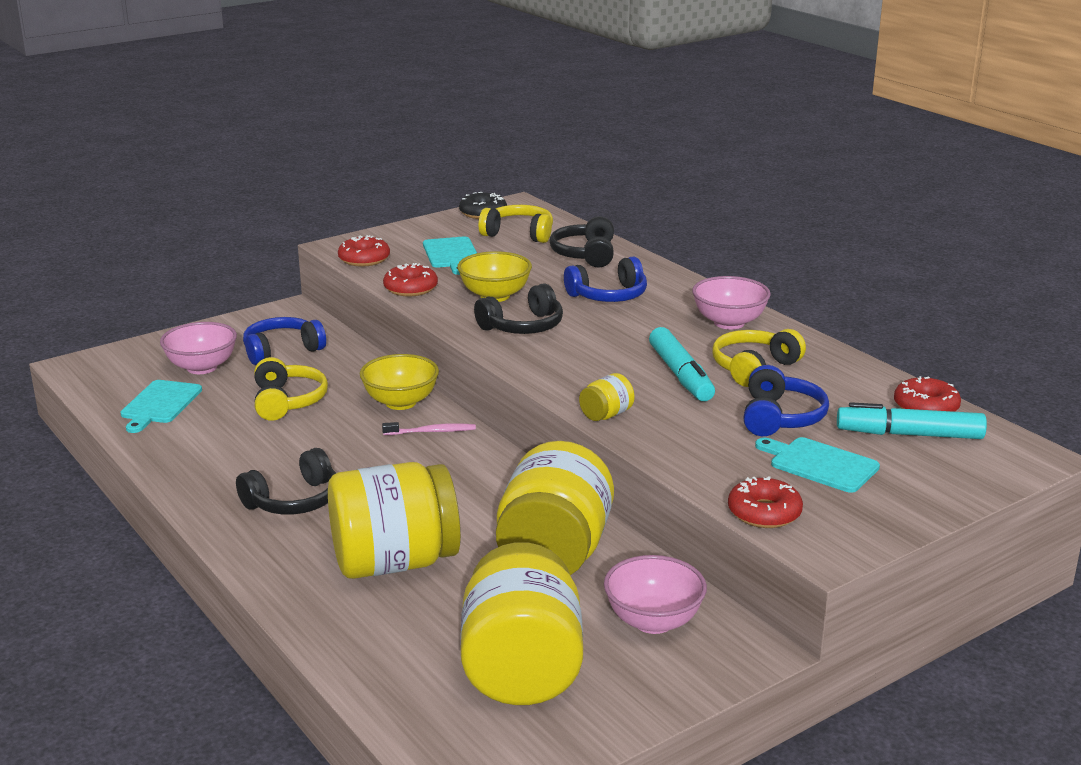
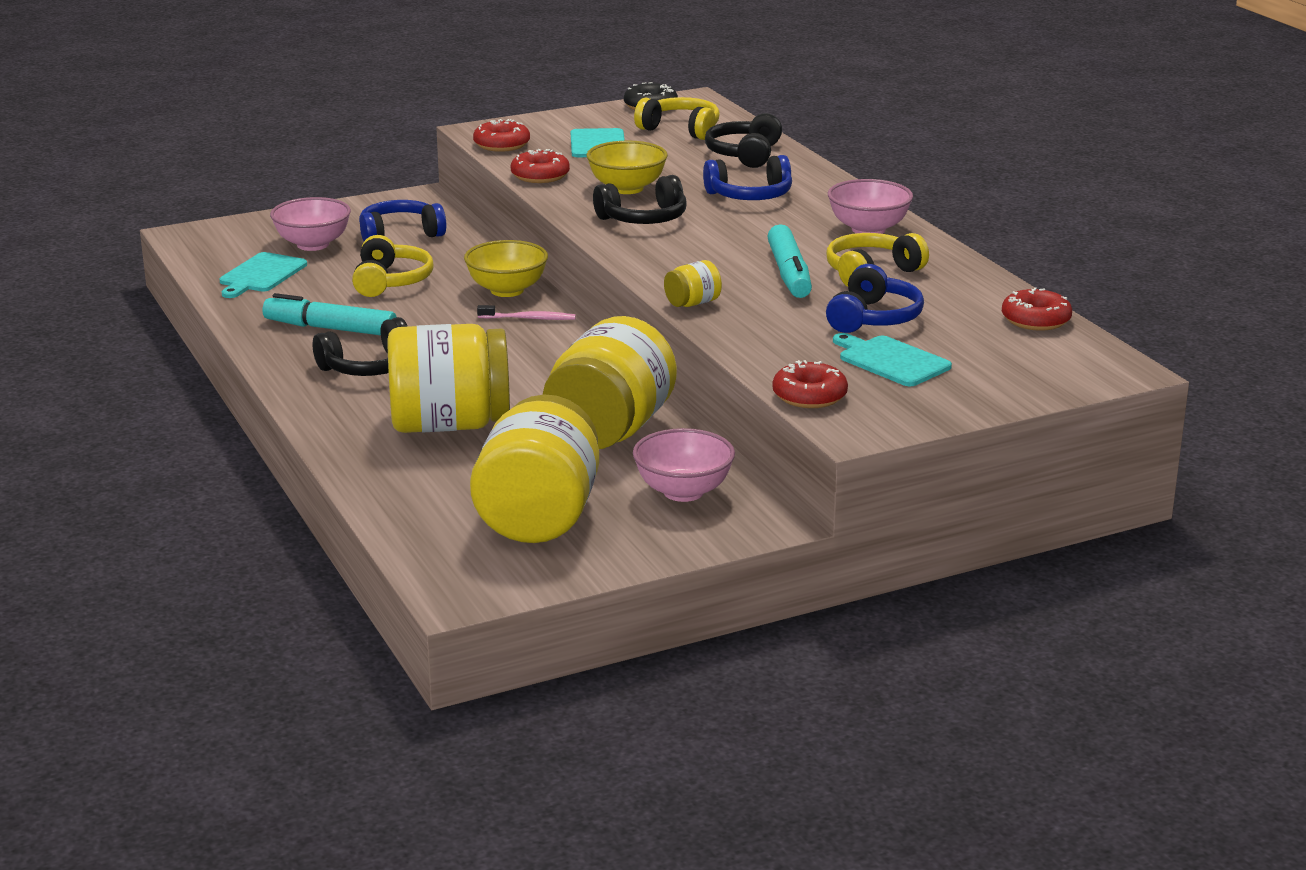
camera: 10 degrees right, 0 degrees up
turquoise marker [837,402,987,439] -> turquoise marker moved to [263,293,397,335]

